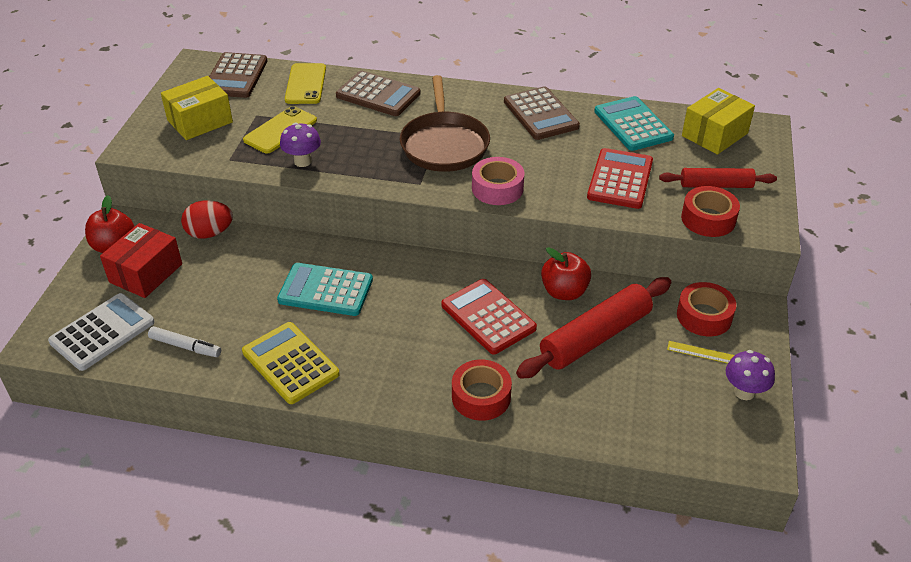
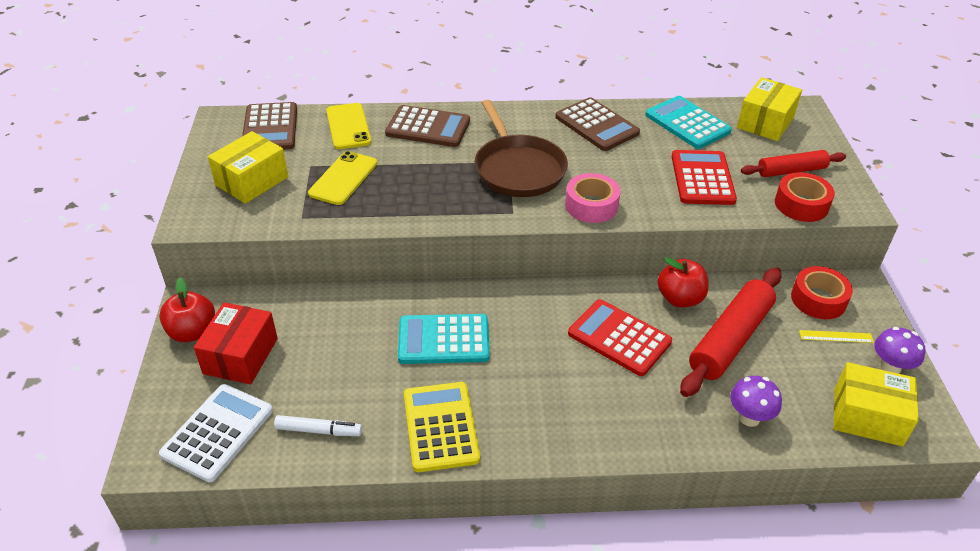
camera: 15 degrees left, 0 degrees up
red egg [181,200,233,239] -> none
yellow calculator [242,322,340,404] -> yellow calculator turned 45 degrees clockwise [404,382,480,472]
purple mushroom [280,123,321,167] -> purple mushroom moved to [730,376,782,427]
red tape [452,360,512,421] -> none
none -> yellow box [834,362,919,446]

